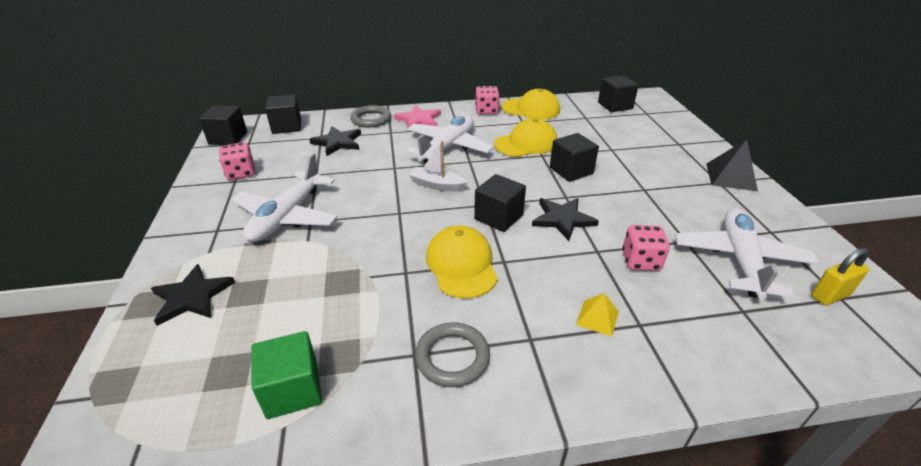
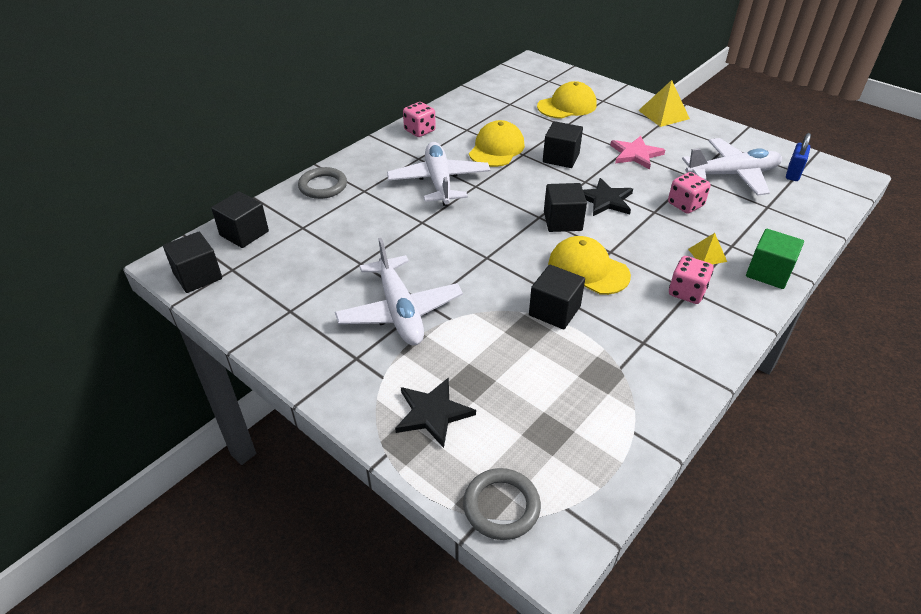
camera: 40 degrees left, 5 degrees up
pink dice [219,142,255,180] -> pink dice moved to [669,256,714,304]
green cube [252,331,322,419] -> green cube moved to [746,229,804,289]
black star [309,127,361,156] -> none
pink star [394,105,441,131] -> pink star moved to [610,136,665,170]
white boat [409,141,468,192] -> none
grey ring [415,323,490,387] -> grey ring moved to [463,468,541,540]
yellow cap [502,89,560,120] -> yellow cap moved to [537,81,597,119]
black cube [598,75,639,112] -> black cube moved to [529,265,585,329]
white plane [675,208,819,300] -> white plane turned 105 degrees clockwise [682,138,782,196]
black pyramid [706,139,758,191] -> yellow pyramid [638,80,690,127]
yellow padlock [811,248,869,306] -> blue padlock [786,133,811,181]

